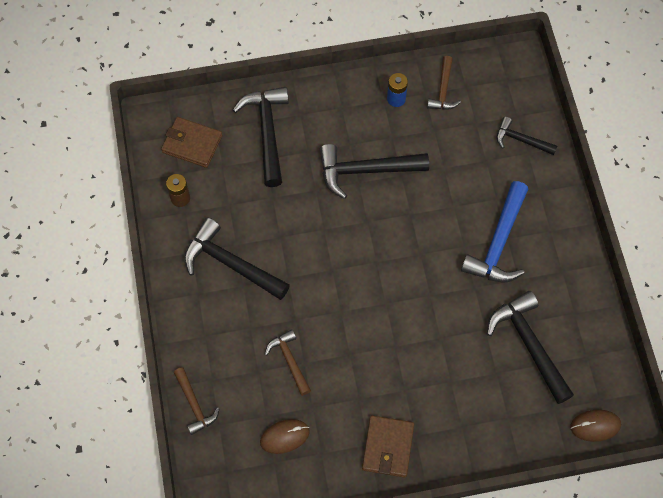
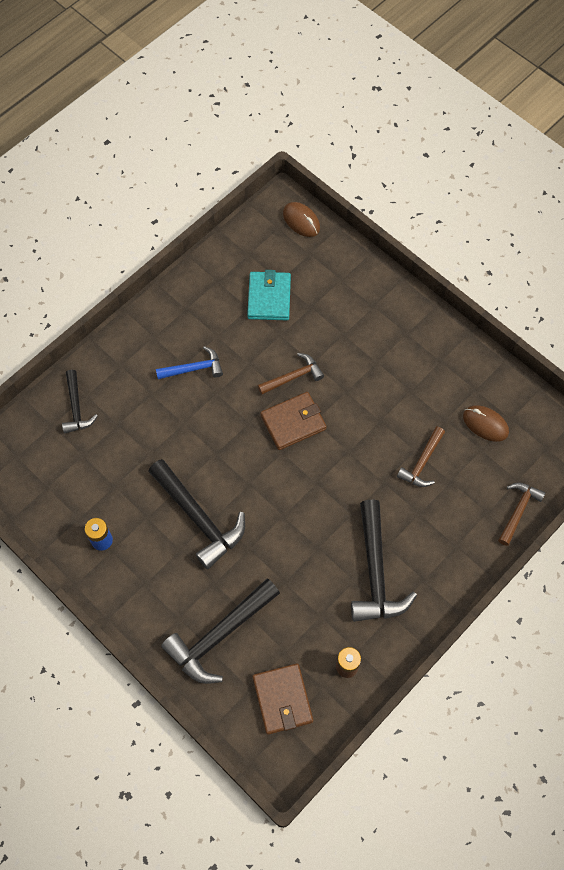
camera: 125 degrees left, 0 degrees up
brown wallet [362,415,414,478] -> brown wallet moved to [260,392,327,450]
brown hammer [427,56,461,110] -> brown hammer moved to [258,353,324,395]
blue hammer [461,181,528,282] -> blue hammer [156,346,223,379], size x0.58
black hammer [487,291,574,404] -> turquoise wallet [247,270,291,320]

